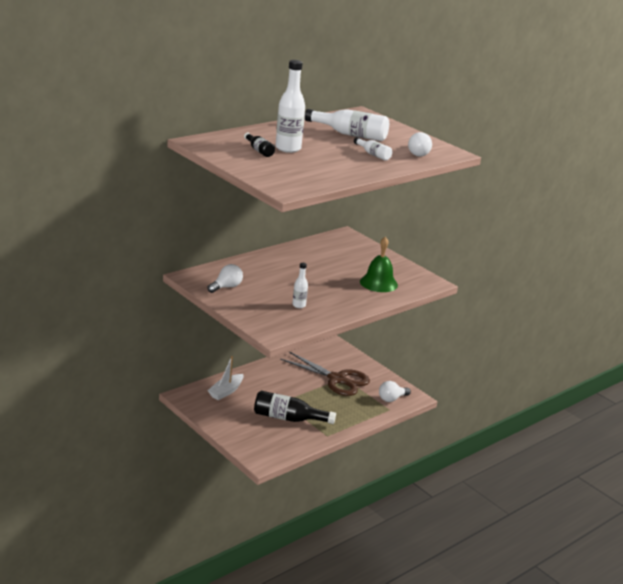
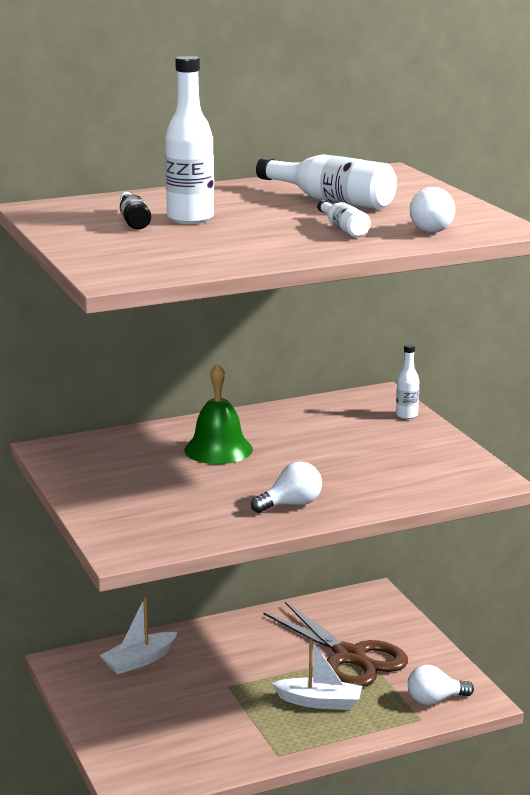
camera: 20 degrees right, 5 degrees down
white light bulb [207,264,243,293] -> white light bulb moved to [251,461,322,513]
black bottle [254,391,336,424] -> none
white bottle [292,263,308,308] -> white bottle moved to [396,344,419,419]
green bell [360,237,398,292] -> green bell moved to [184,363,253,464]
none -> white boat [272,638,362,710]

